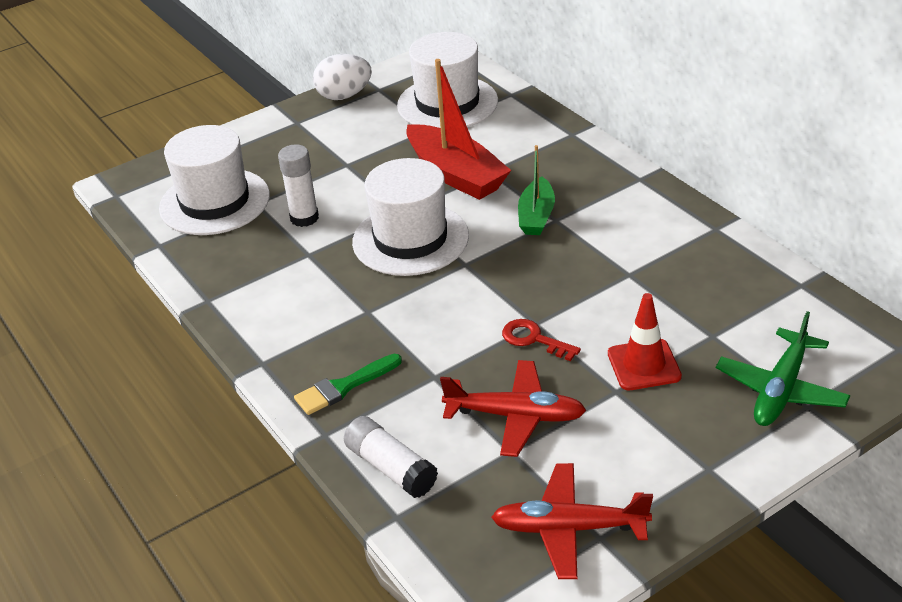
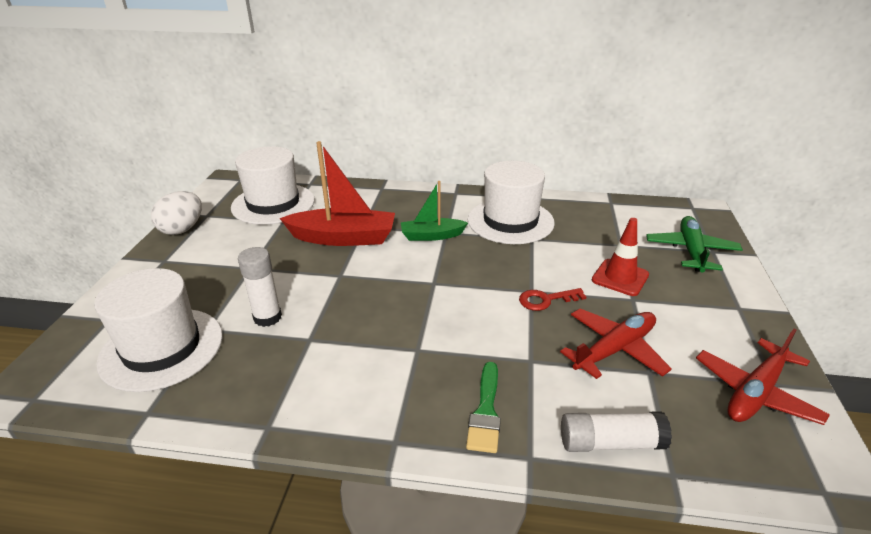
camera: 50 degrees left, 5 degrees down
white hat [352,158,469,276] -> white hat moved to [468,161,555,244]
green boat [518,145,555,235] -> green boat turned 120 degrees clockwise [401,181,468,241]
green plane [716,311,850,426] -> green plane turned 150 degrees counterclockwise [646,216,743,273]

